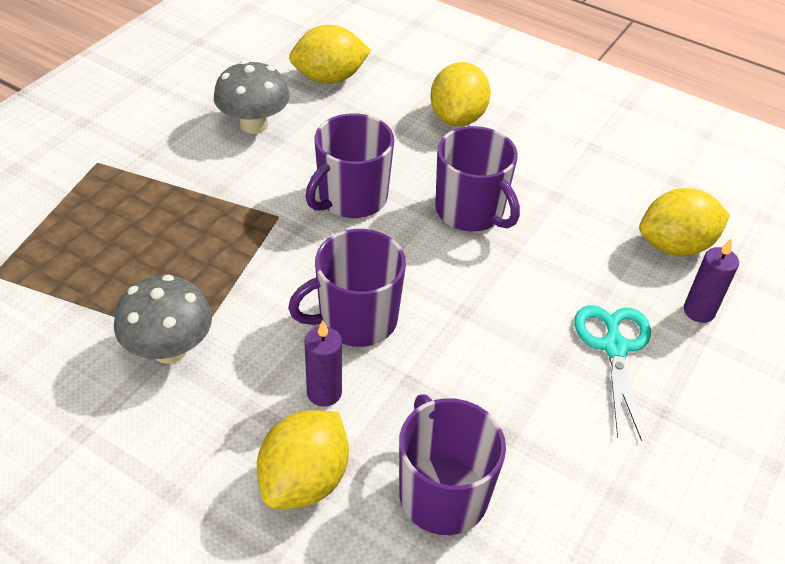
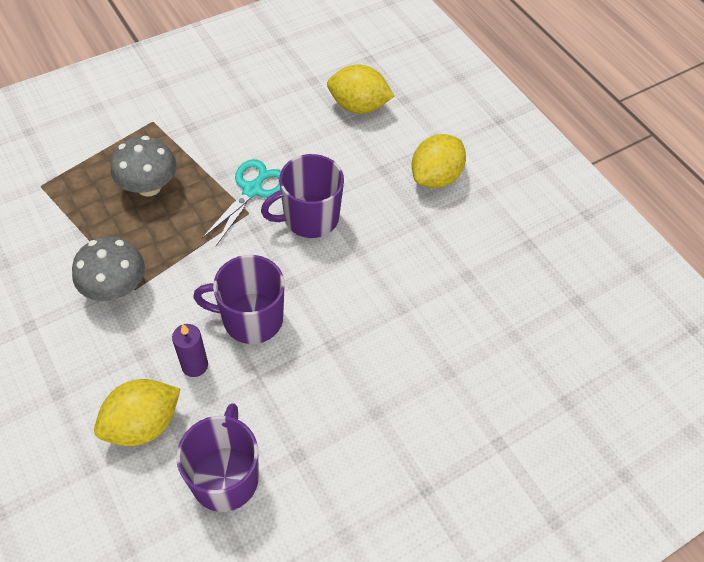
camera: 25 degrees right, 10 degrees up
grey mushroom [214,60,290,134] -> grey mushroom moved to [111,136,176,197]
purple mug [435,126,520,232] -> none
turquoise scissors [574,305,651,441] -> turquoise scissors moved to [202,159,281,246]
yellow lemon [639,188,730,256] -> none
purple candle [684,238,739,323] -> none

